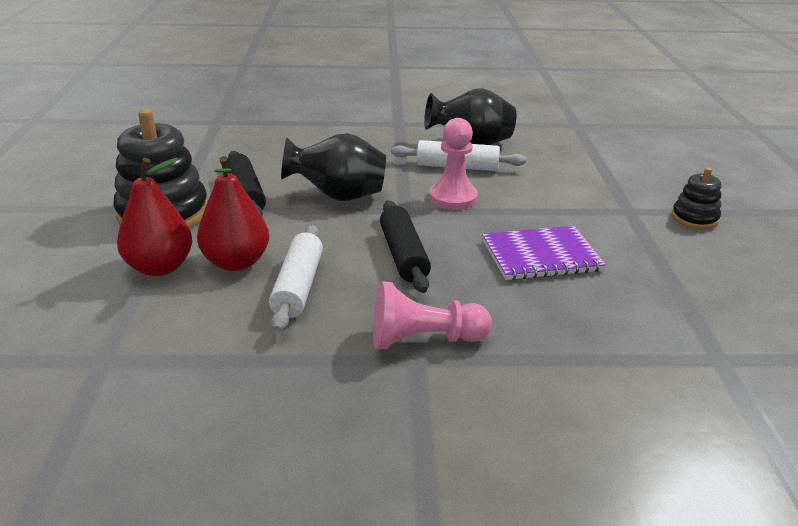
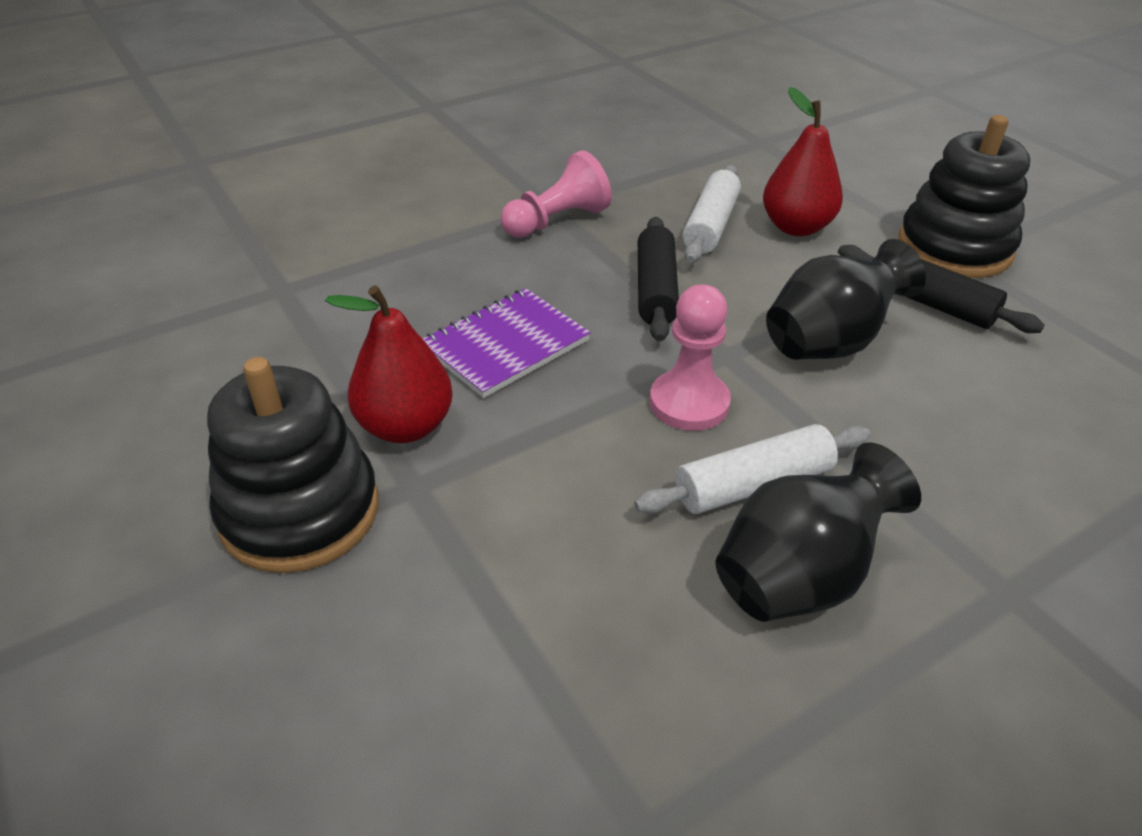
camera: 150 degrees right, 10 degrees up
red pear [117,158,192,276] -> red pear moved to [325,285,453,443]
white rolling pin [269,225,323,332] -> white rolling pin turned 45 degrees clockwise [682,165,741,263]
black rolling pin [380,200,431,293] -> black rolling pin turned 45 degrees clockwise [638,217,679,341]
black stacking toy [672,168,721,230] -> black stacking toy [207,357,379,573], size x1.92

